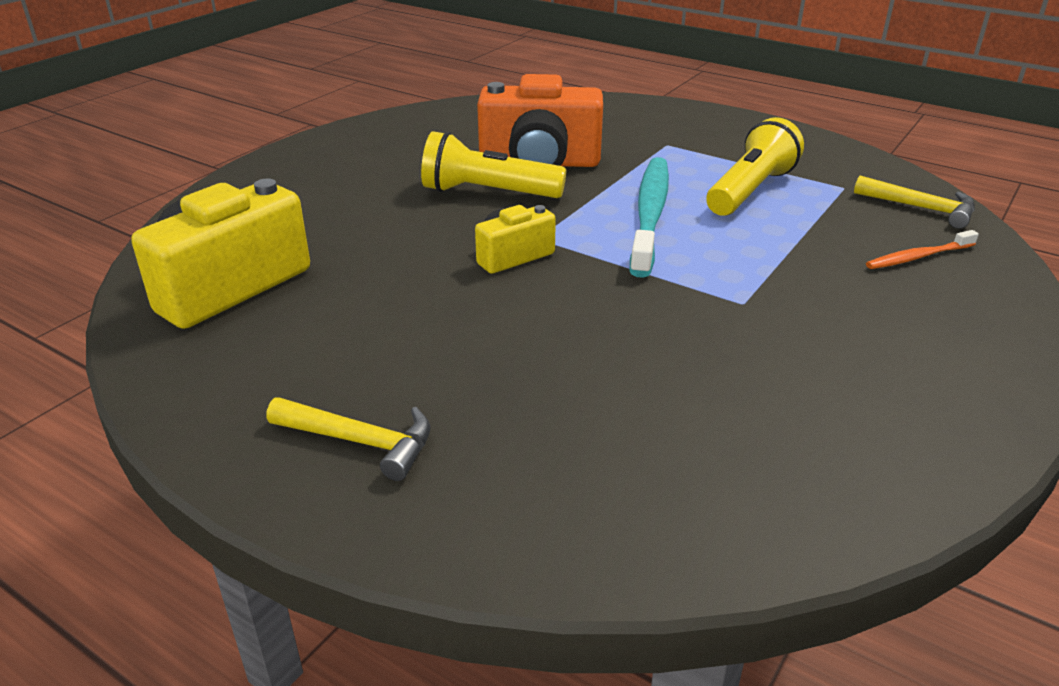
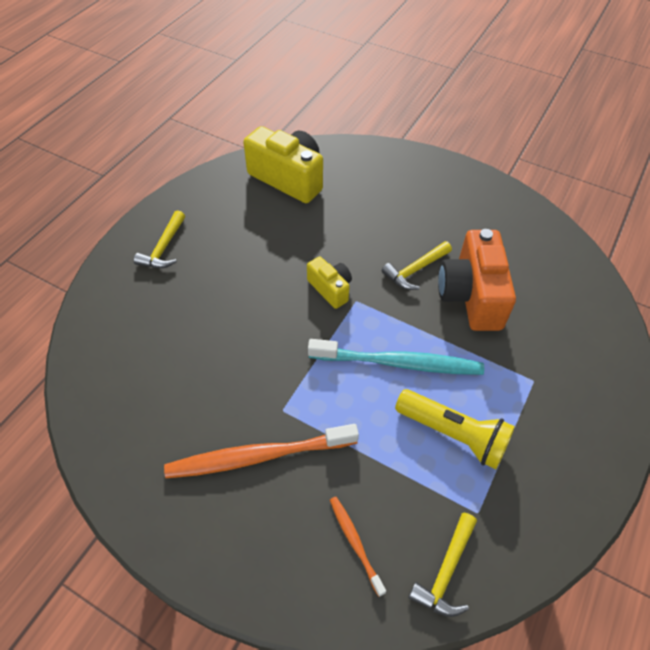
camera: 85 degrees right, 20 degrees up
yellow flashlight [421,131,566,198] -> yellow hammer [382,241,452,290]
none -> orange toothbrush [164,424,359,478]

